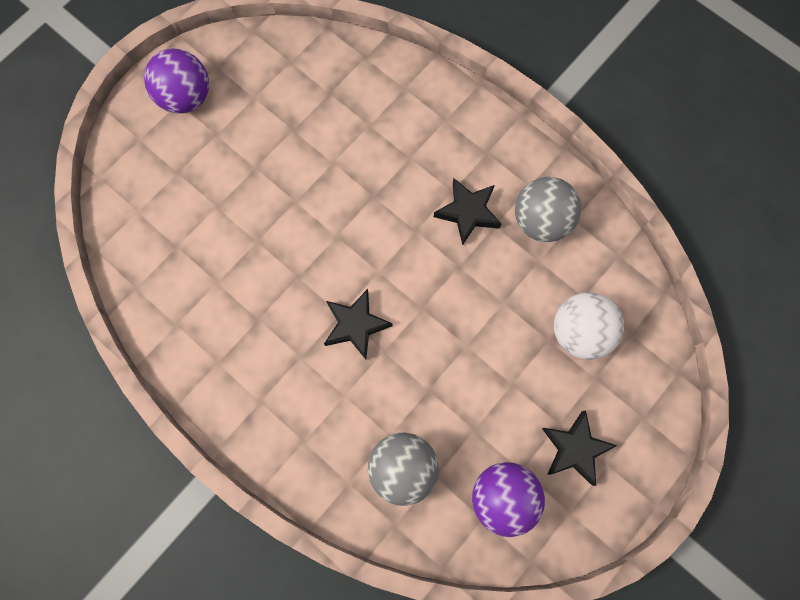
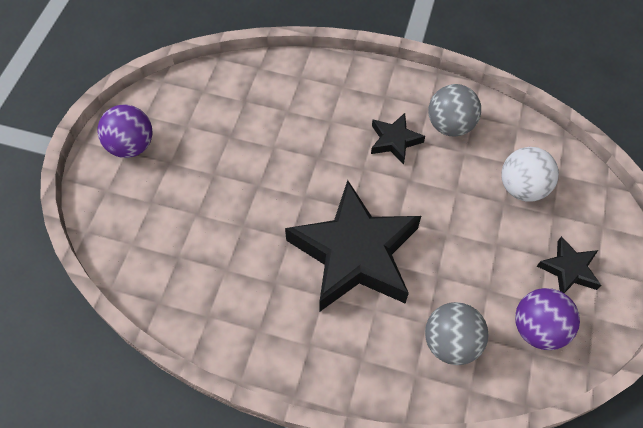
camera: 25 degrees left, 15 degrees down
black star [324,289,393,359] -> black star [285,180,421,311], size x2.23

